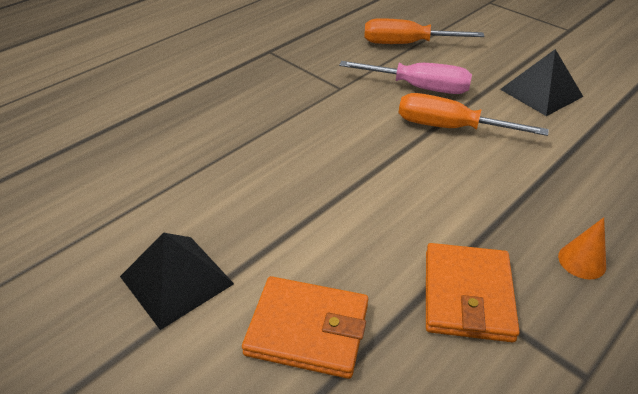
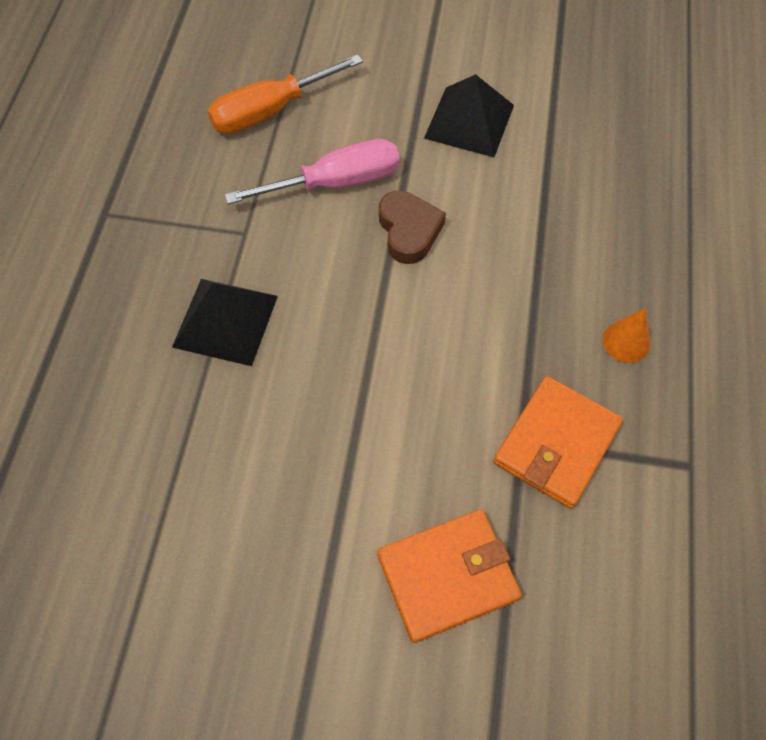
camera: 35 degrees left, 20 degrees up
black pyramid [120,232,234,330] -> black pyramid moved to [172,279,278,366]
orange screwdriver [399,93,549,136] -> brown heart [379,191,446,264]
orange wallet [426,243,520,342] -> orange wallet turned 60 degrees clockwise [493,376,623,509]

